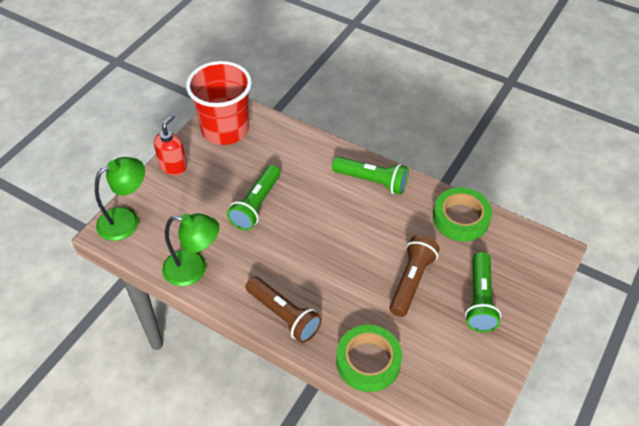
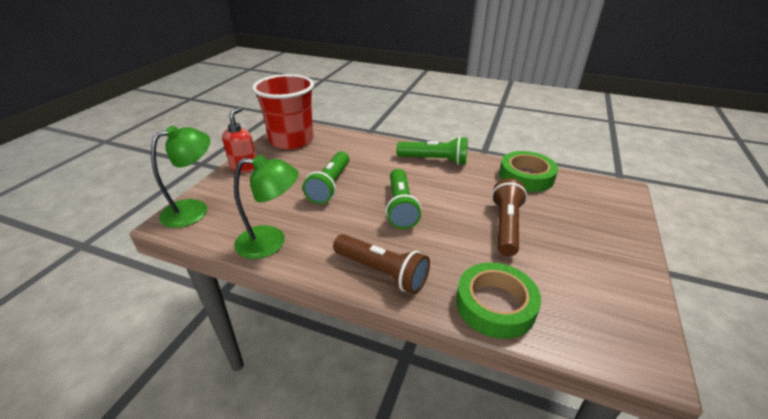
camera: 10 degrees left, 15 degrees down
green flashlight [465,252,501,332] -> green flashlight moved to [386,169,421,229]

